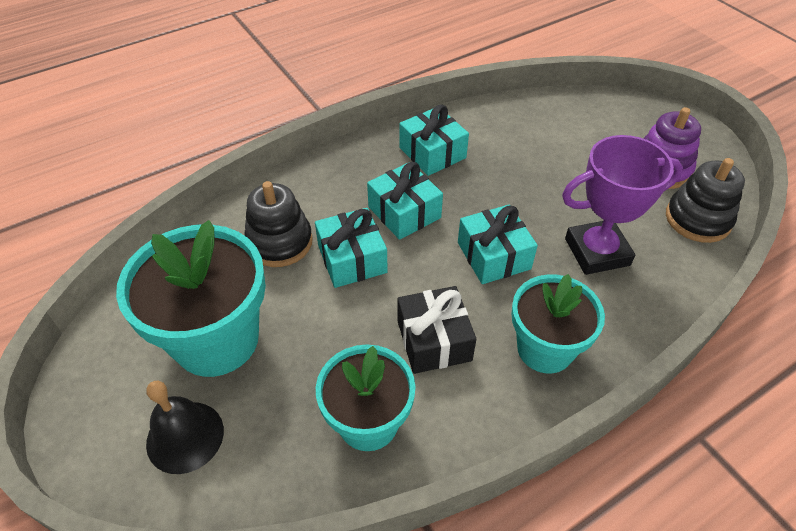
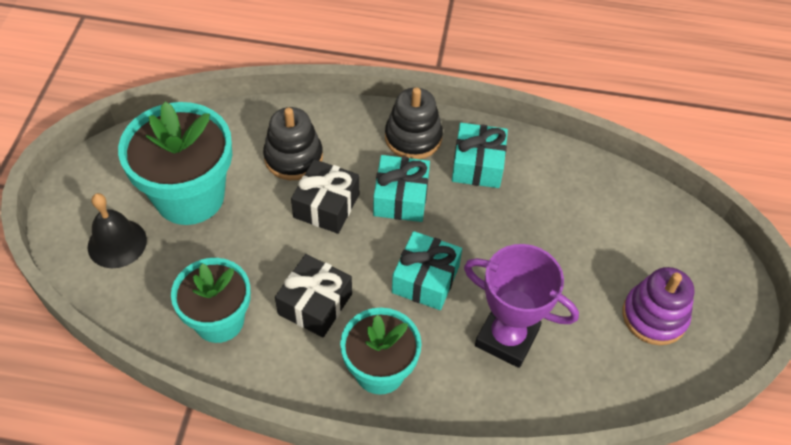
camera: 40 degrees right, 5 degrees up
turquoise gift [315,208,388,288] -> black gift [291,159,360,234]
black stacking toy [666,158,745,243] -> black stacking toy moved to [385,87,443,159]

